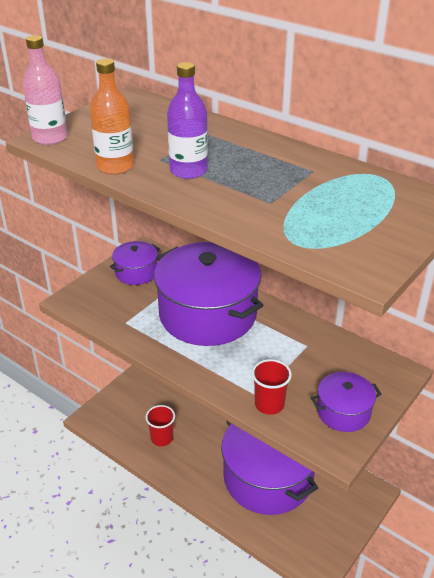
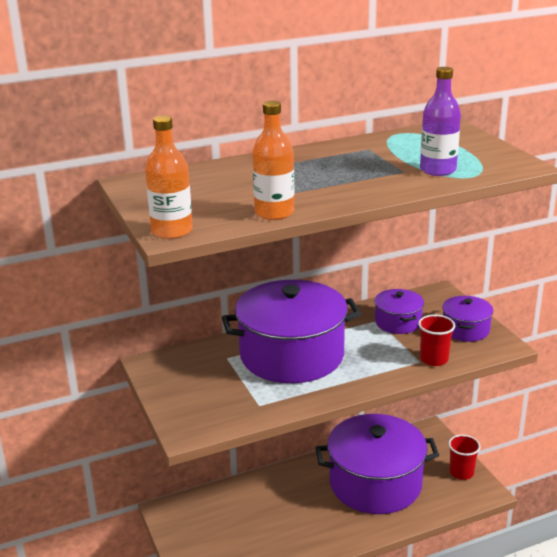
camera: 60 degrees left, 10 degrees down
pink bottle [23,35,68,145] -> orange bottle [145,116,193,239]
purple pot [110,241,160,285] -> purple pot moved to [375,289,424,334]
red cup [145,405,175,446] -> red cup moved to [448,435,481,480]
purple bottle [167,62,208,179] -> purple bottle moved to [420,67,461,176]

